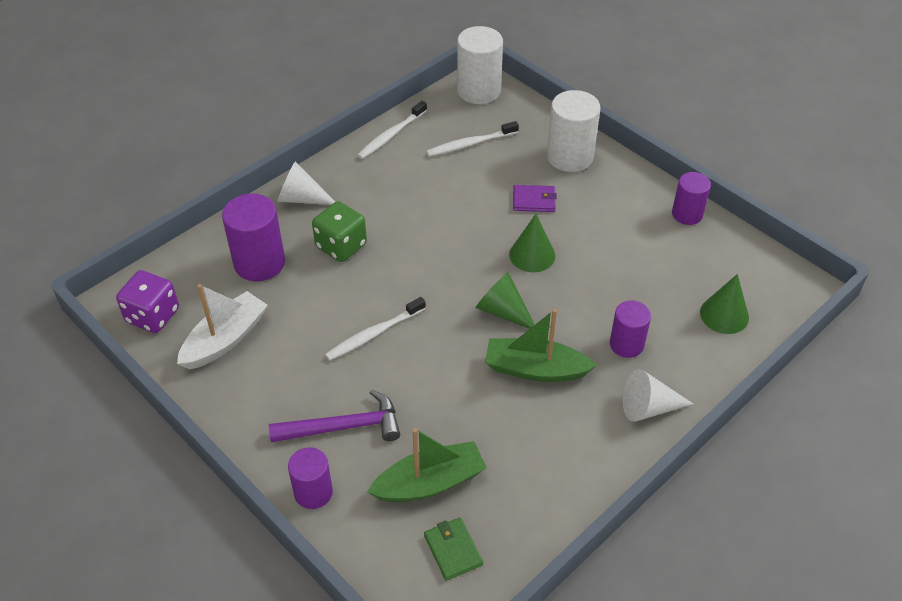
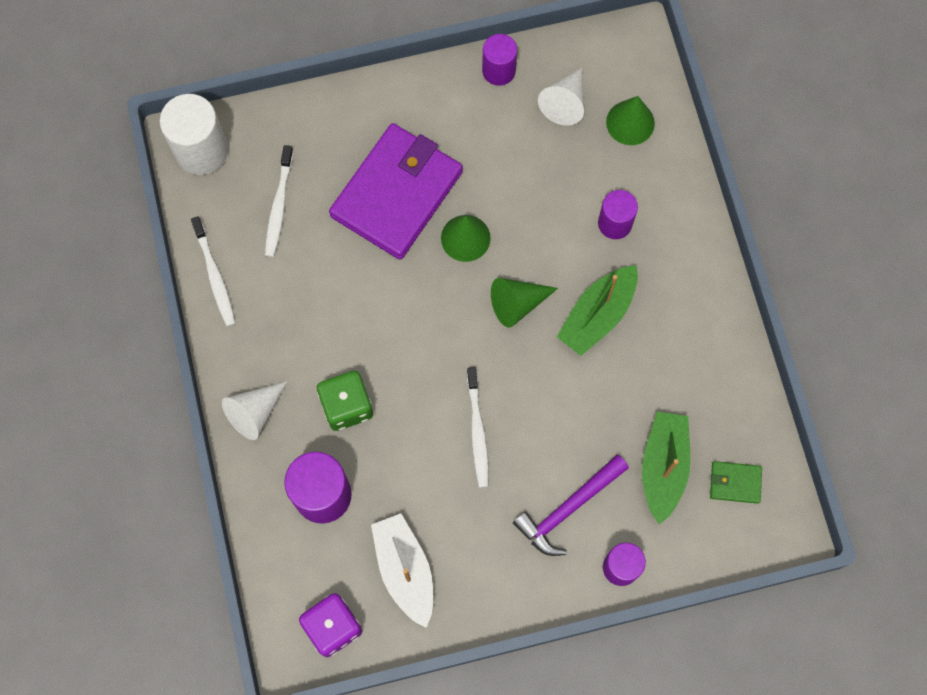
camera: 60 degrees left, 25 degrees up
purple hammer [269,389,400,442] -> purple hammer turned 150 degrees counterclockwise [513,455,629,556]
purple wallet [513,185,557,212] -> purple wallet [329,123,463,260], size x2.45
white cylinder [547,90,601,172] -> none
white cone [623,369,693,422] -> white cone moved to [538,68,584,126]

